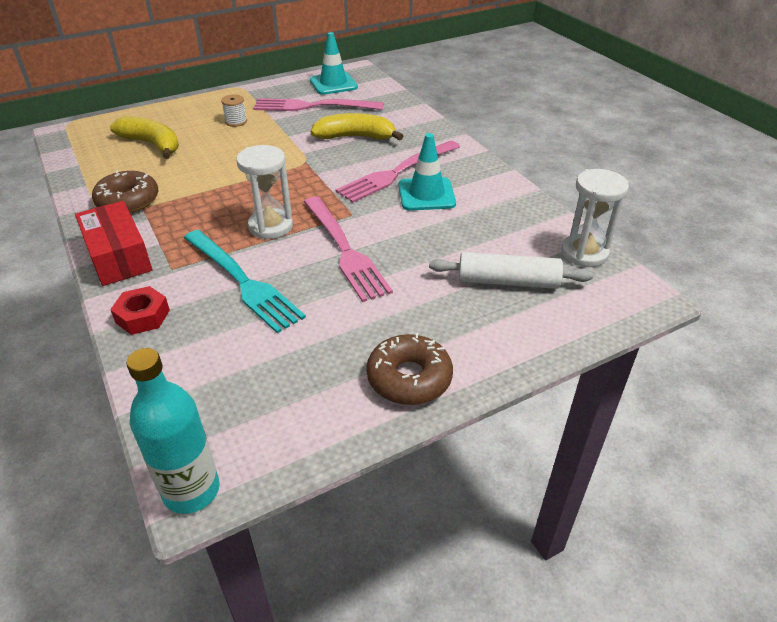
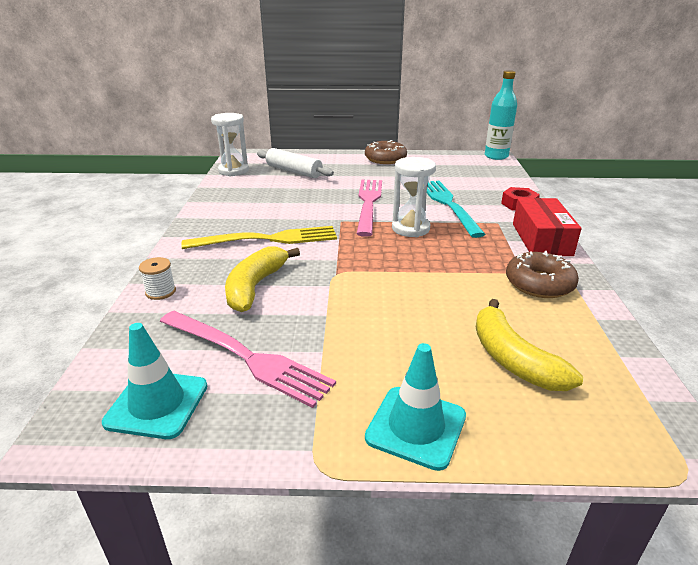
camera: 150 degrees left, 10 degrees down
white spool [221,95,247,127] -> white spool moved to [139,257,176,300]
yellow banana [311,113,403,141] -> yellow banana turned 75 degrees clockwise [225,246,300,312]
pink fork [335,141,460,203] -> yellow fork [181,226,337,249]
turquoise traffic cone [399,133,456,211] -> turquoise traffic cone moved to [365,343,466,471]

